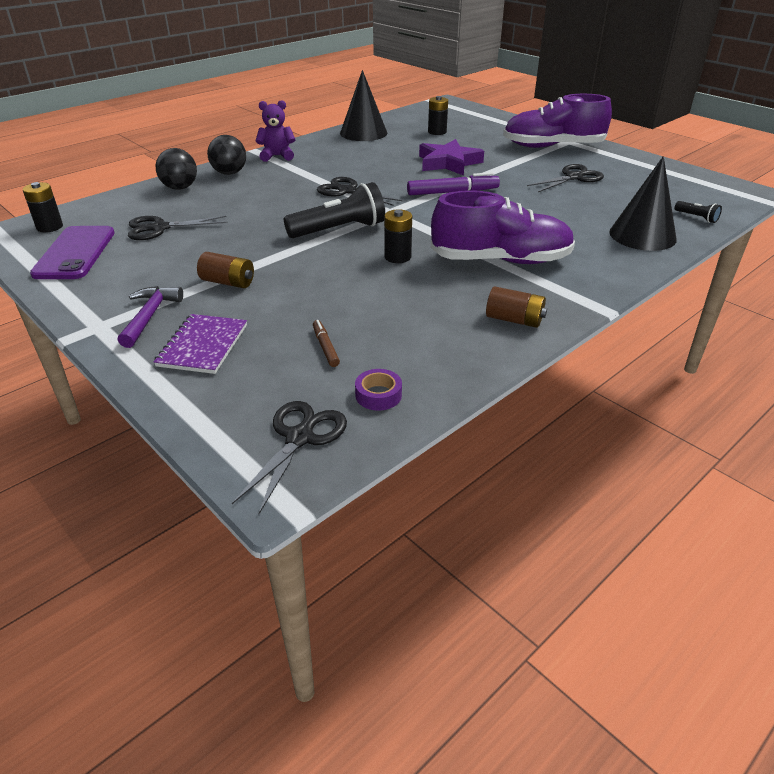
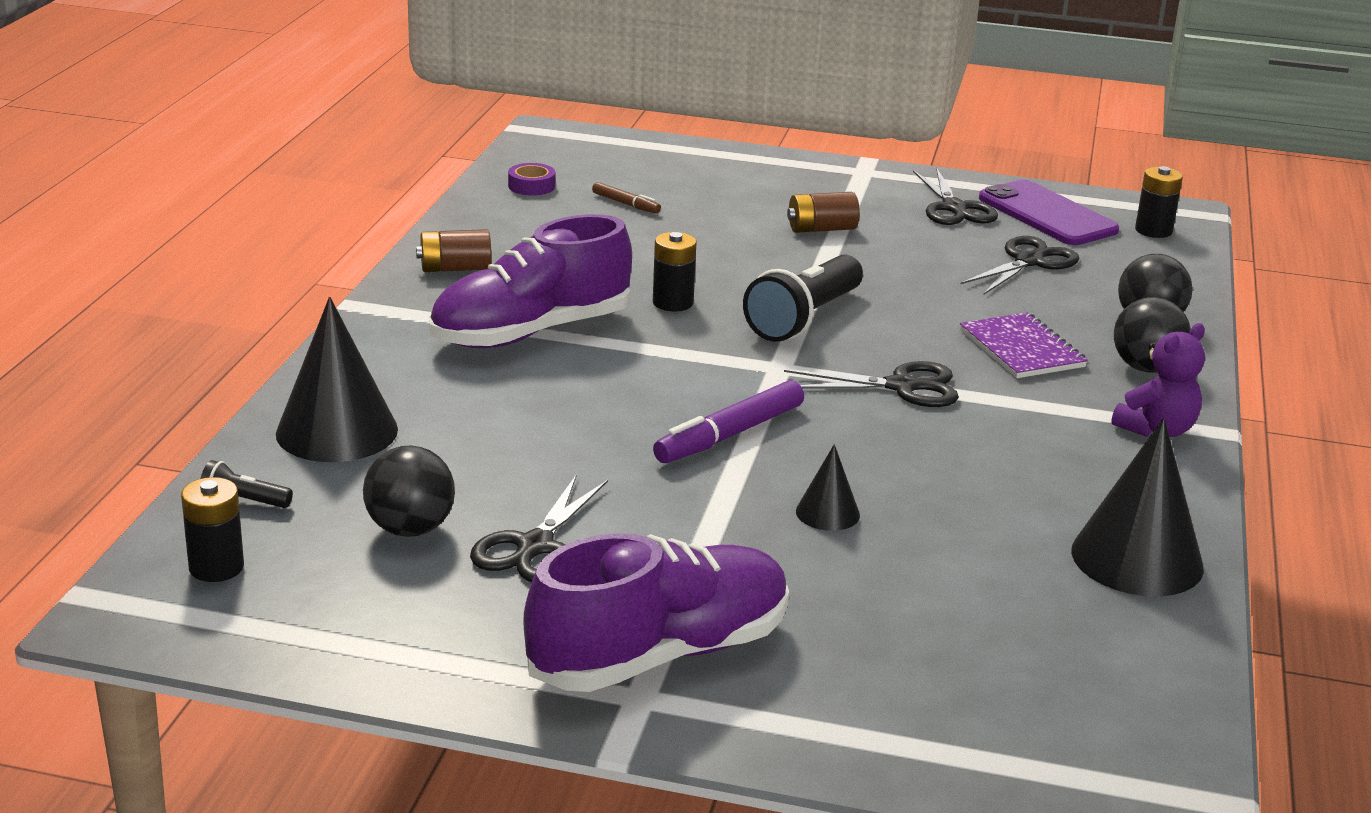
camera: 145 degrees right, 10 degrees down
purple hammer [118,286,183,348] -> none
purple notebook [153,314,247,374] -> purple notebook moved to [960,312,1088,378]
black scissors [232,401,347,514] -> black scissors moved to [913,168,998,225]
purple star [419,139,484,175] -> black cone [796,444,860,531]
black battery [428,96,448,135] -> black battery moved to [181,477,244,582]
none -> black ball [363,445,455,537]

